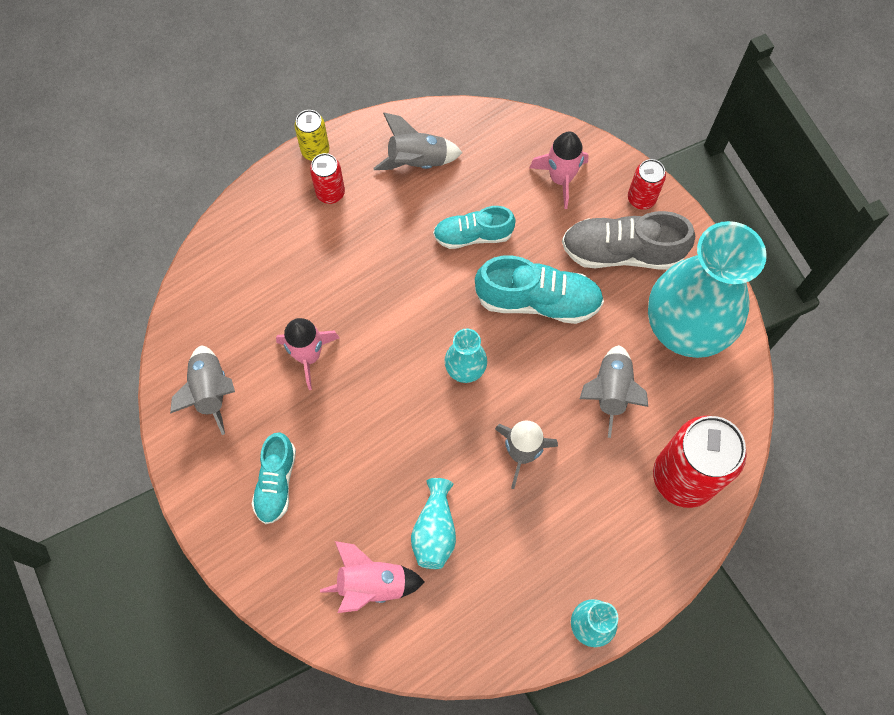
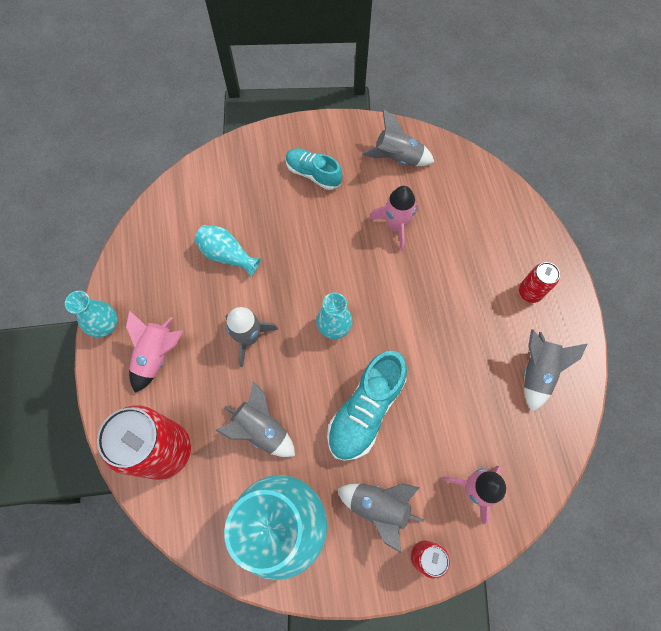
camera: 115 degrees right, 0 degrees up
yellow can [294,110,329,161] -> none
pink rocket [320,541,425,613] -> pink rocket moved to [126,310,183,393]
turquoise shoe [433,206,516,249] -> none
grey shoe [562,211,695,270] -> grey rocket [337,483,424,553]

